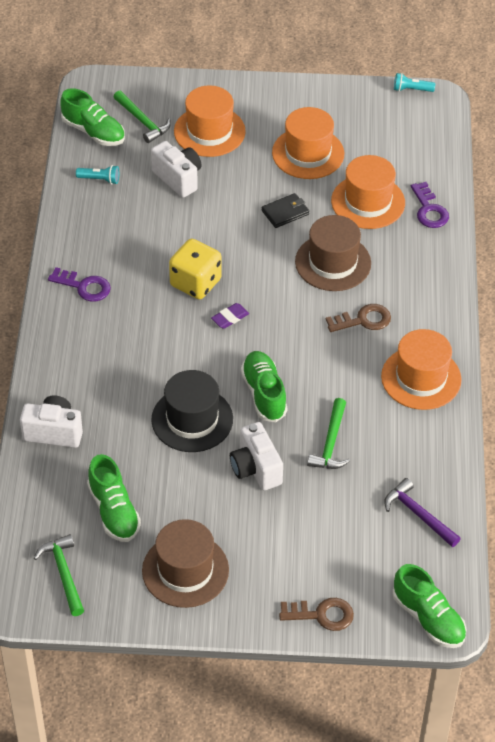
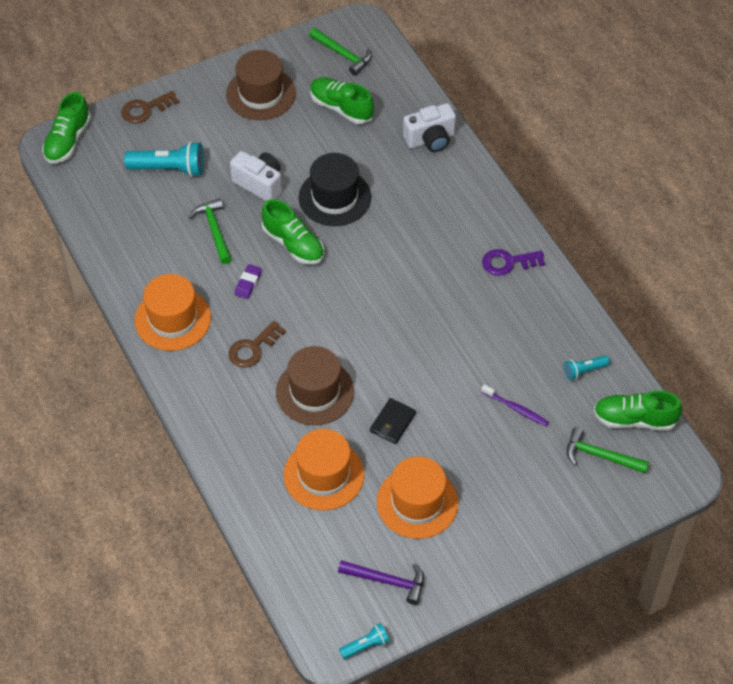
camera: 150 degrees right, 5 degrees up
white camera [151,141,202,198] -> purple toothbrush [481,384,549,426]
yellow dice [169,239,222,299] -> none
orange hat [174,85,246,157] -> none
purple eraser [211,303,249,329] -> purple eraser moved to [235,264,262,299]
purple hammer [384,478,461,547] -> purple hammer moved to [338,560,424,605]
green shoe [392,564,466,648] -> green shoe turned 90 degrees counterclockwise [42,92,91,163]
purple key [411,182,449,228] -> none
none -> turquoise flashlight [124,141,204,177]

